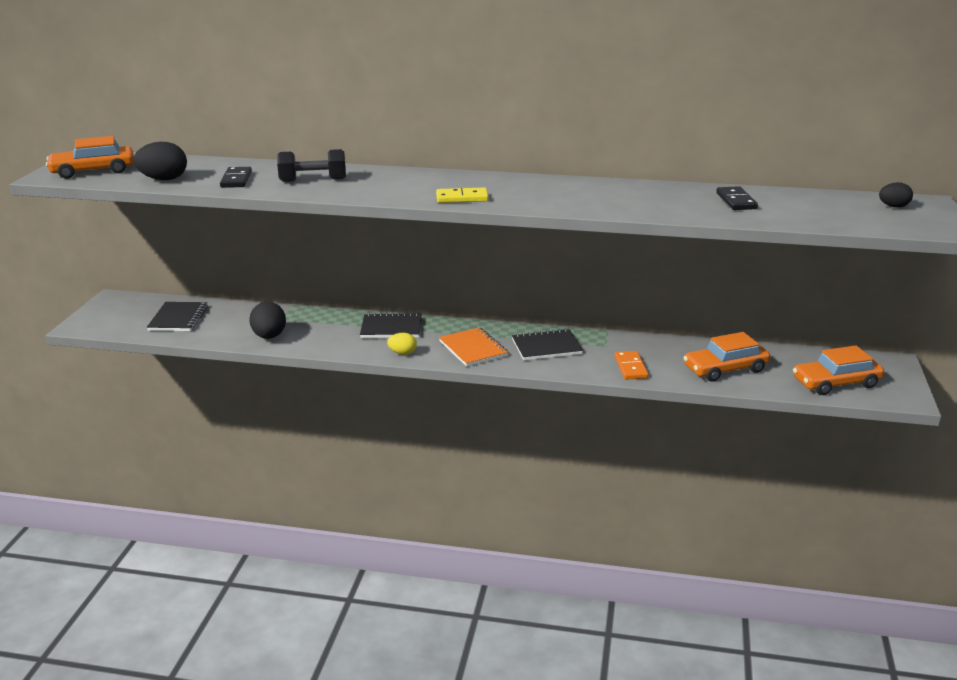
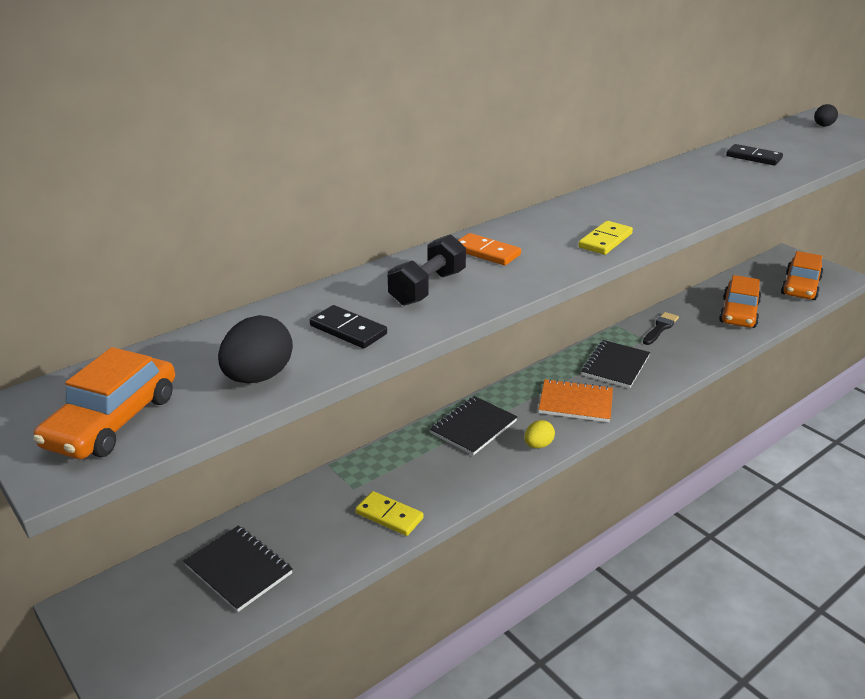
camera: 50 degrees left, 5 degrees up
black egg [249,301,286,339] -> yellow domino [355,491,424,536]
orange domino [615,351,648,380] -> orange domino moved to [458,233,521,265]
none -> black brush [643,312,679,345]

